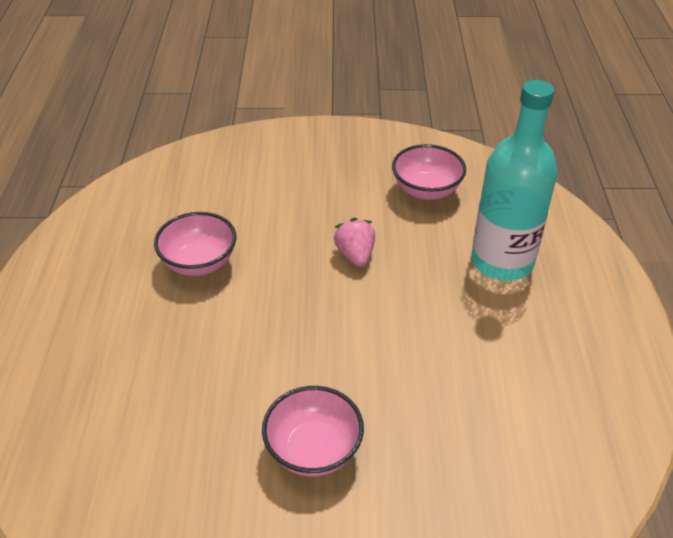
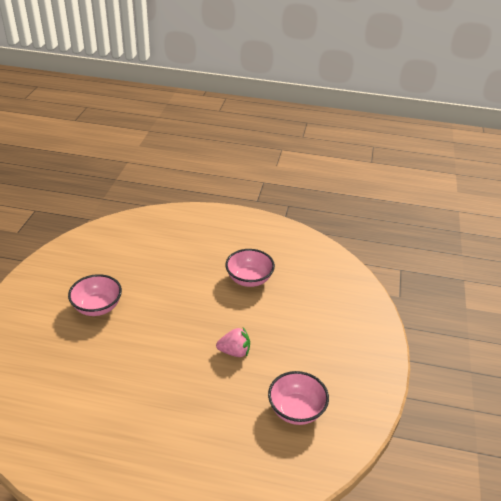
camera: 100 degrees right, 5 degrees down
turquoise bottle [471,80,557,281] -> none

